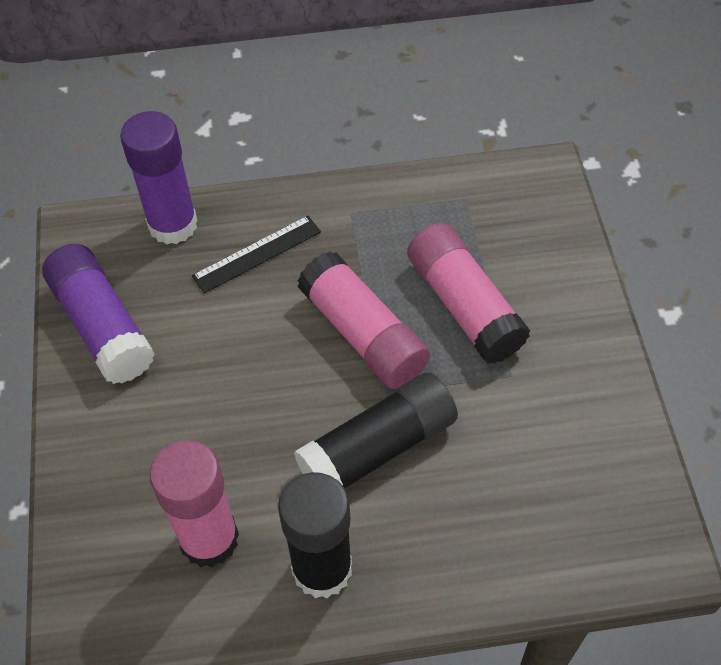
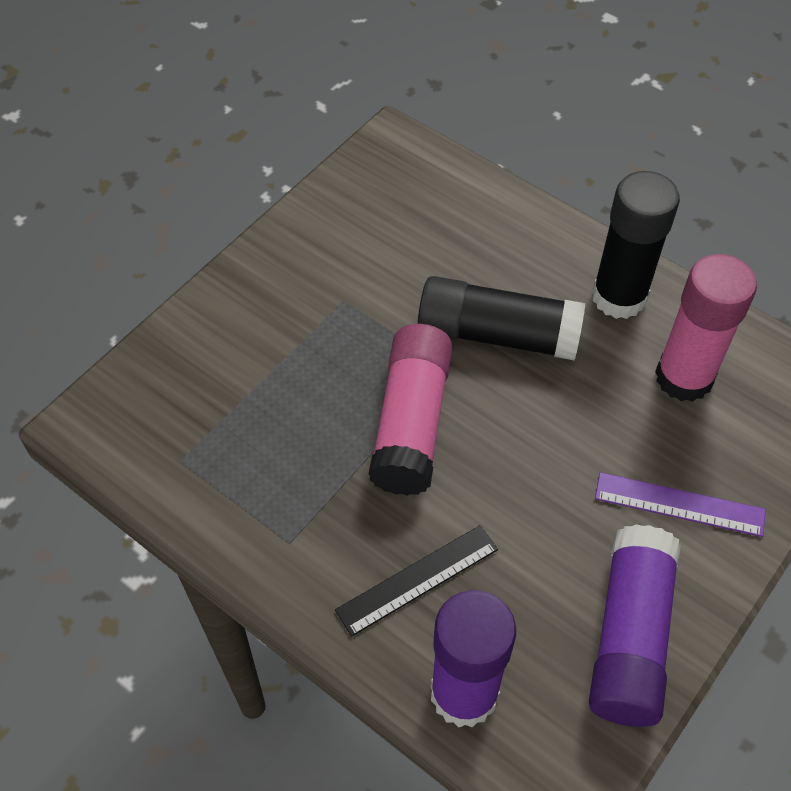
camera: 135 degrees left, 0 degrees up
black ruler [192,215,321,293] -> black ruler turned 45 degrees counterclockwise [335,525,498,637]
pink glue stick [407,223,531,364] -> none
none -> purple ruler [595,472,766,537]

